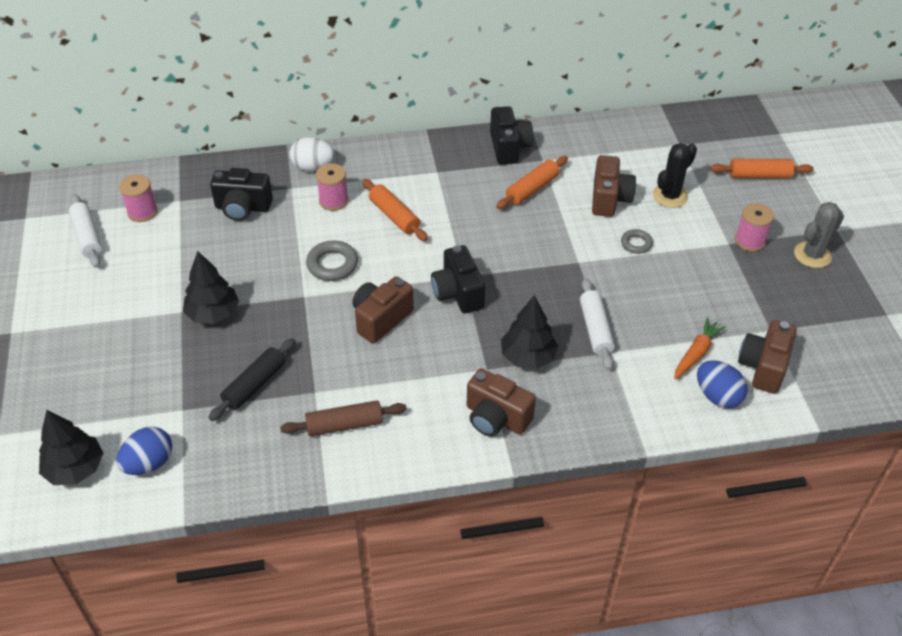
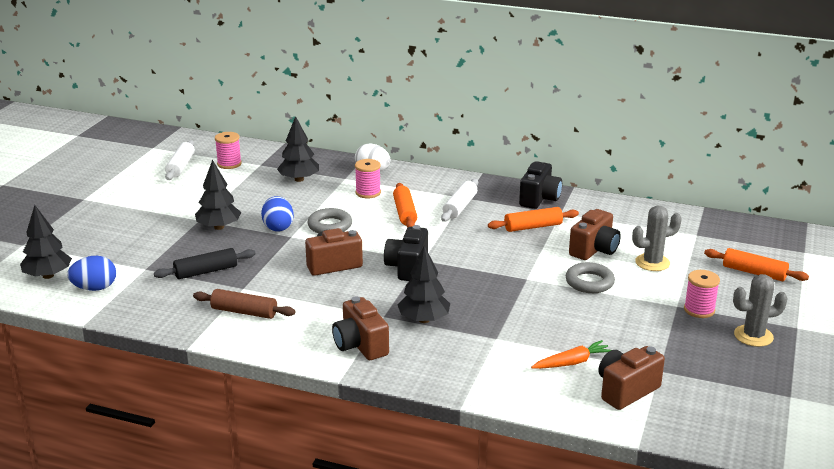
camera: 30 degrees right, 20 degrees down
black camera [210,168,273,221] -> black tree [277,116,319,182]
white rolling pin [580,278,615,370] -> white rolling pin moved to [441,179,478,222]
grey ring [621,229,653,254] -> grey ring [566,262,615,293], size x1.60
black cactus [653,143,697,208] -> grey cactus [632,205,682,271]
blue egg [697,361,748,408] -> blue egg moved to [261,196,294,232]

